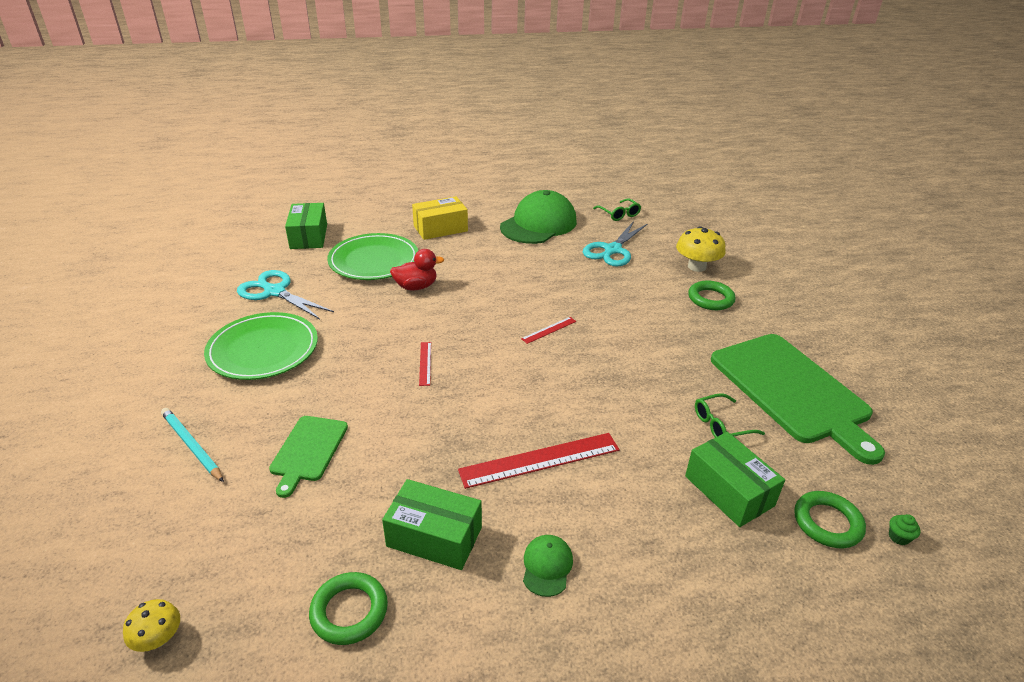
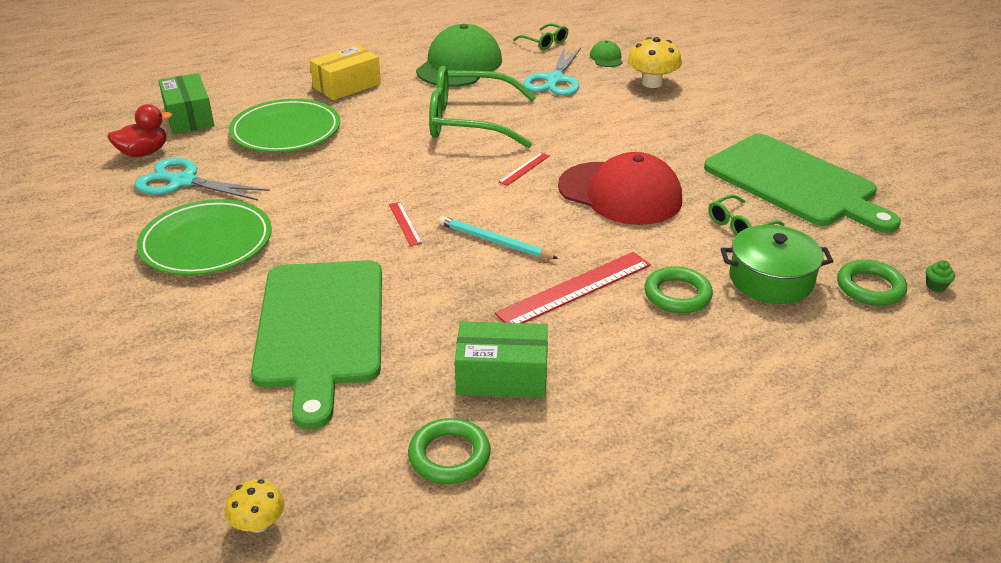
camera: 15 degrees left, 0 degrees up
turquoise pencil [161,408,224,482] -> turquoise pencil moved to [438,216,559,259]
green cutting board [269,416,348,498] -> green cutting board [251,260,382,429], size x1.99
red duck [390,249,444,291] -> red duck moved to [107,104,172,157]
green cap [523,535,573,597] -> green cap moved to [590,40,623,67]
green box [685,432,785,527] -> green pot [721,225,833,304]
green ring [688,281,735,310] -> green ring moved to [644,266,713,313]
none -> green glasses [429,66,536,148]
none -> red cap [558,152,682,225]

